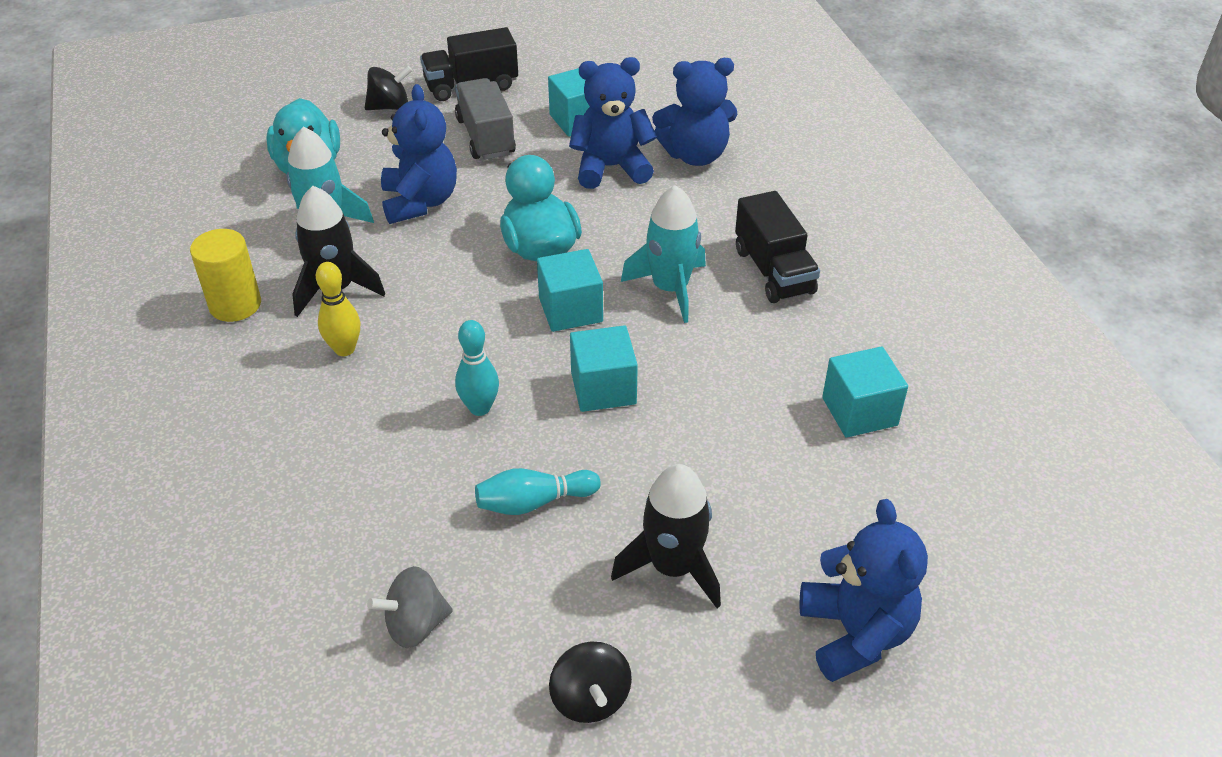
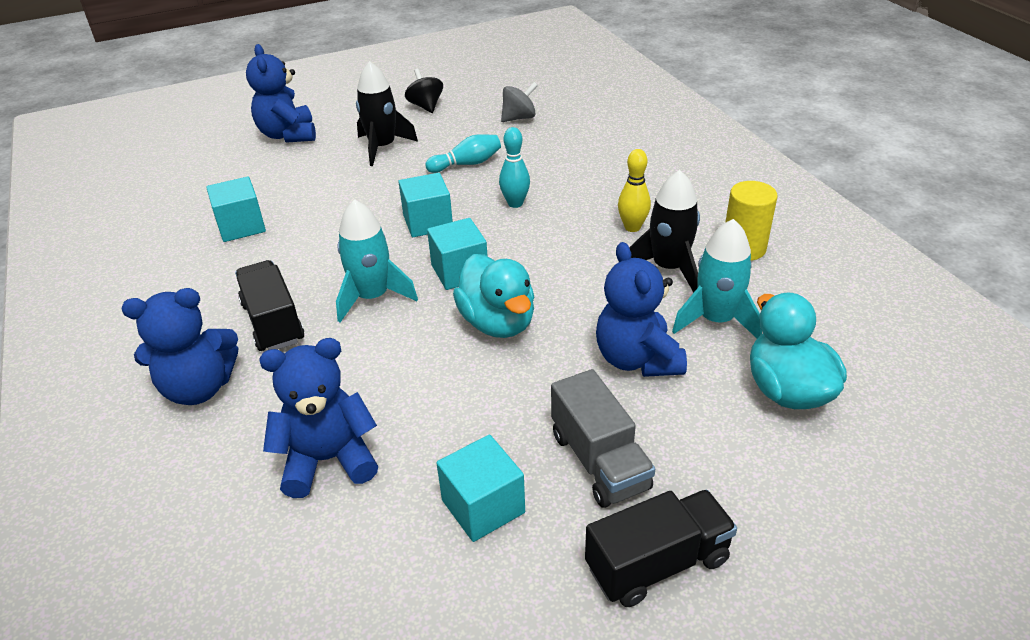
camera: 175 degrees right, 5 degrees down
black spinning top [365,66,412,110] -> none
blue teddy bear [569,57,657,189] -> blue teddy bear moved to [122,288,238,405]

